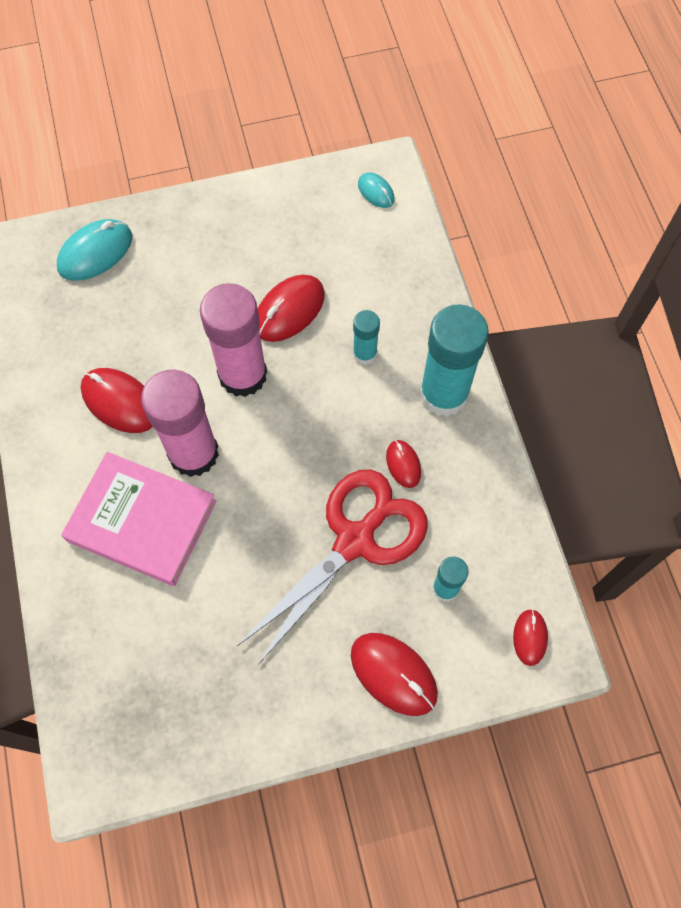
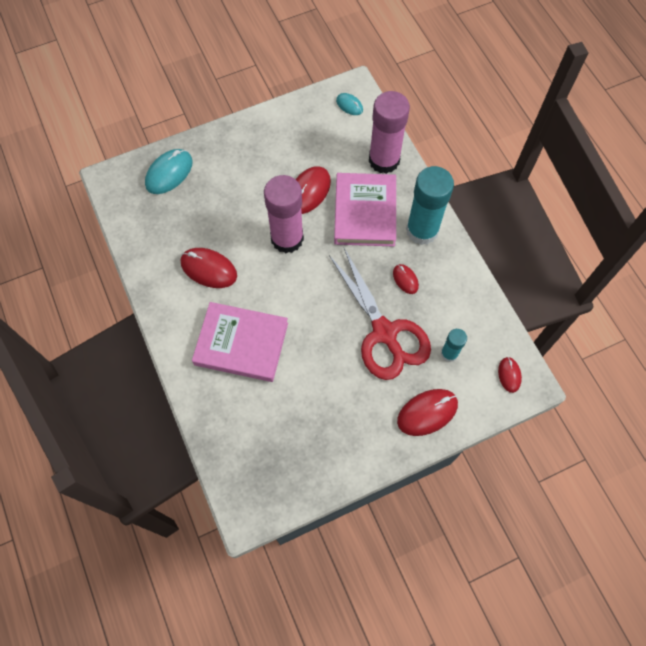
camera: 10 degrees left, 0 degrees up
pink glue stick [141,369,219,477] -> pink glue stick moved to [369,91,410,174]
red scissors [237,469,428,665] -> red scissors turned 120 degrees clockwise [329,248,431,380]
red mouse [351,633,438,716] -> red mouse turned 60 degrees counterclockwise [397,389,458,436]
turquoise glue stick [353,310,380,365] -> pink book [334,173,396,247]

